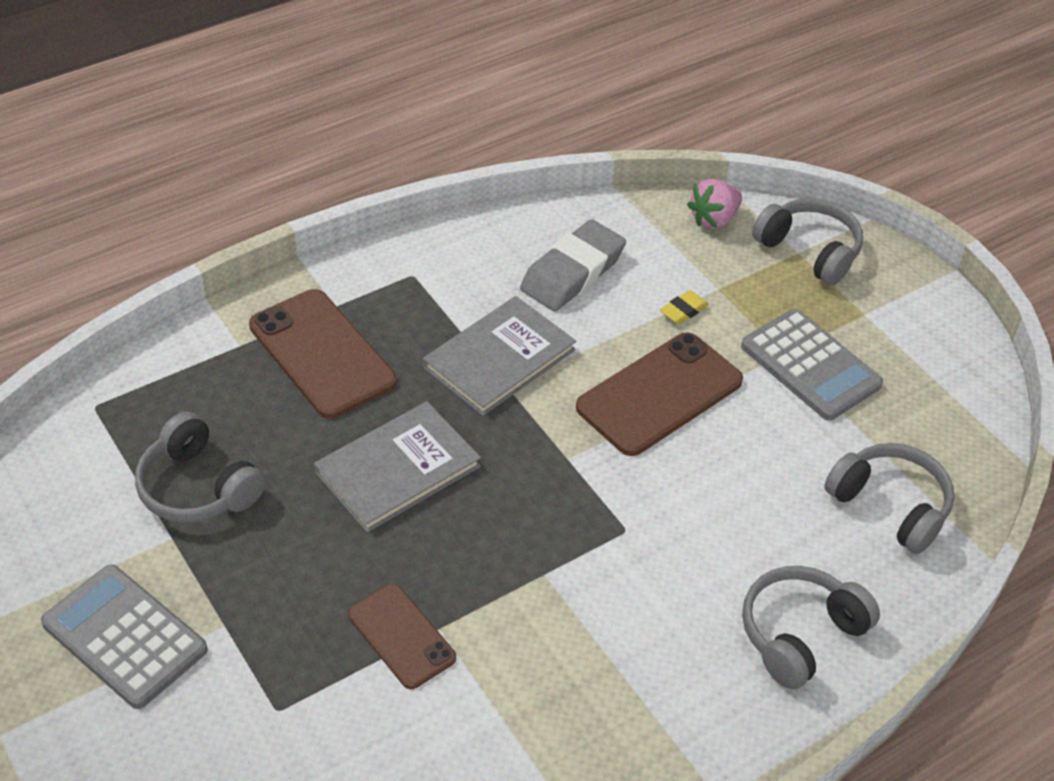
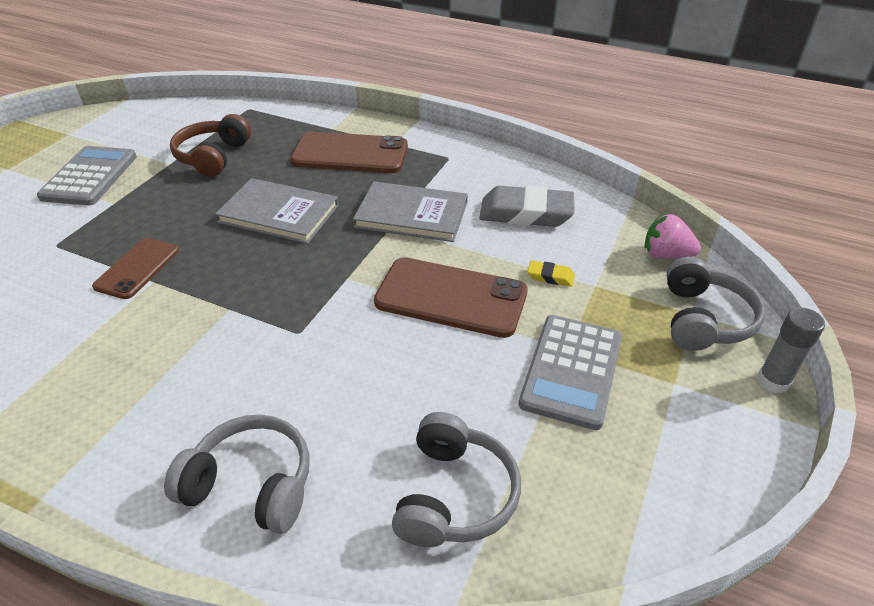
camera: 60 degrees right, 5 degrees down
grey headphones [135,412,265,523] -> brown headphones [170,114,251,177]
brown phone [249,289,397,419] -> brown phone turned 75 degrees clockwise [290,132,408,173]
none -> grey glue stick [757,308,825,393]

